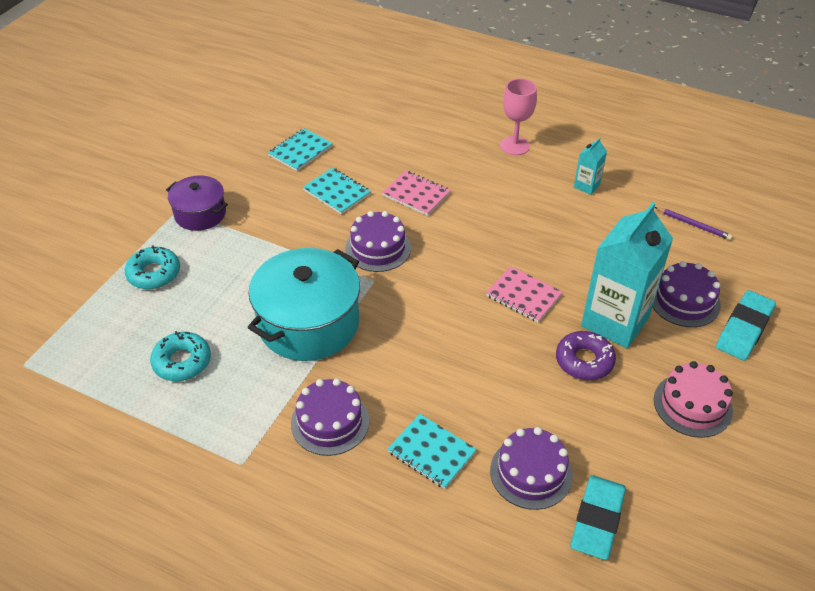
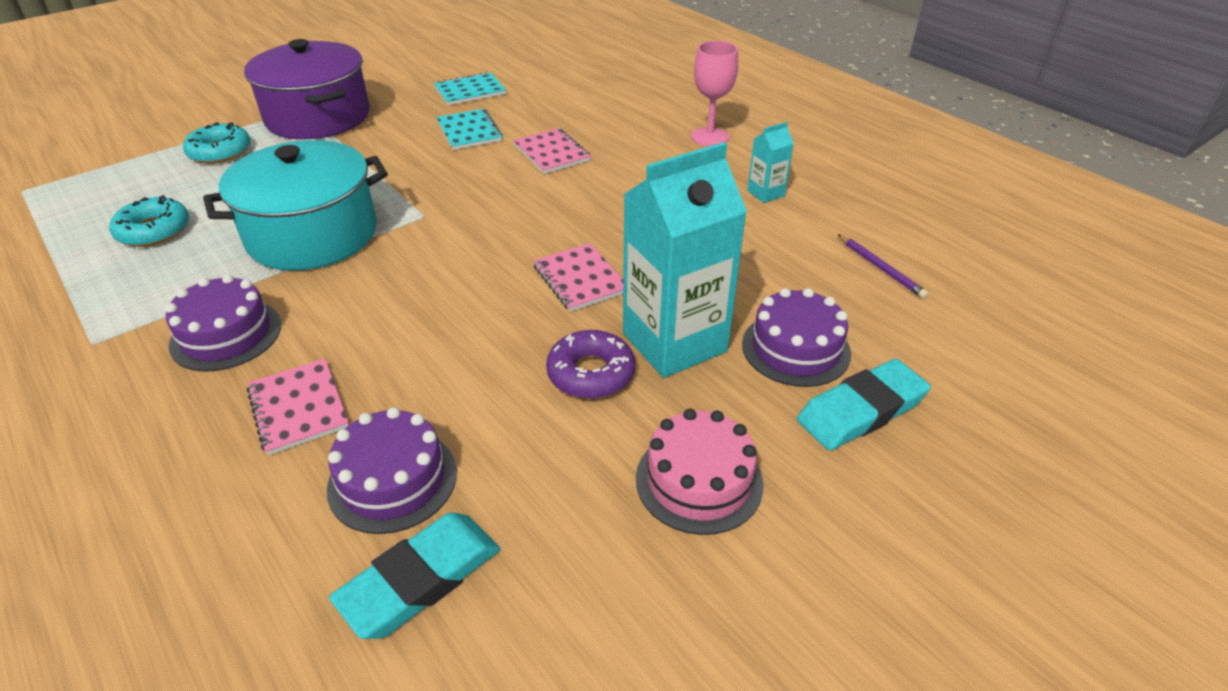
camera: 25 degrees right, 5 degrees down
purple pot [166,175,228,231] -> purple pot [244,39,370,139], size x1.75
purple cake [345,211,411,272] -> none
turquoise notebook [387,414,477,489] -> pink notebook [247,359,349,455]

